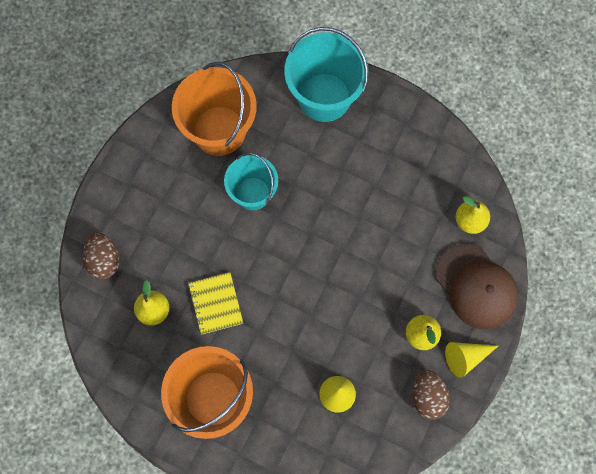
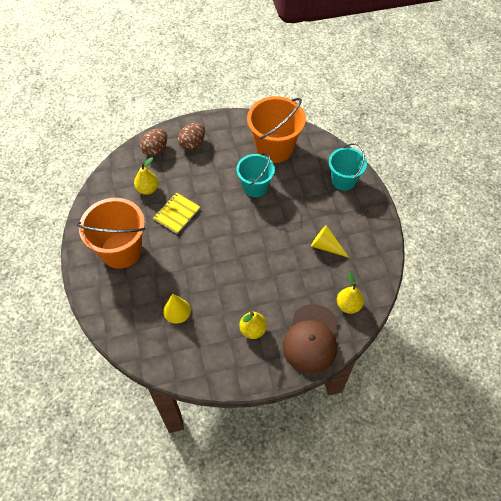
camera: 50 degrees right, 15 degrees down
turquoise bucket [284,27,368,122] -> turquoise bucket [329,143,367,191], size x0.64
brown egg [412,370,450,420] -> brown egg moved to [178,123,205,150]
yellow cone [445,342,498,378] -> yellow cone moved to [311,225,349,258]

